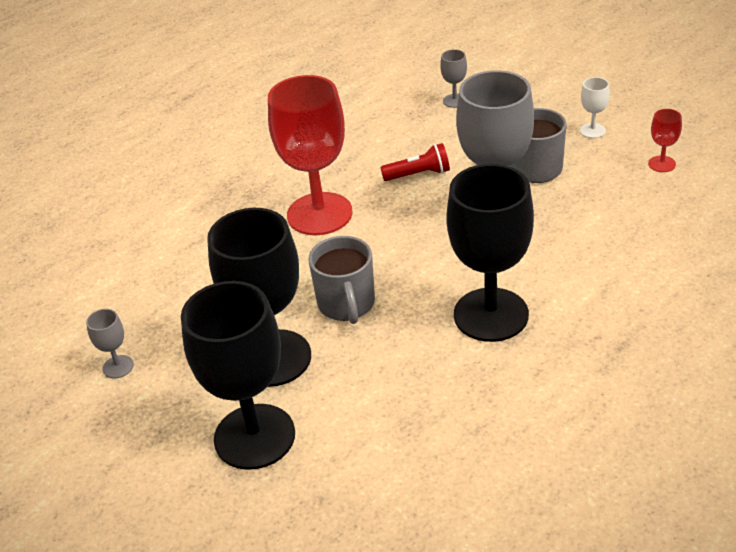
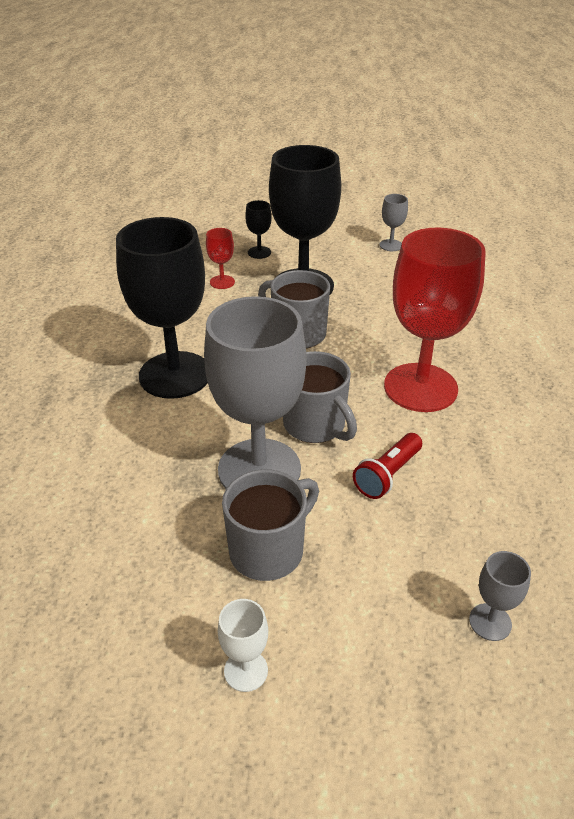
camera: 135 degrees right, 0 degrees up
black goblet [181,281,295,470] -> black goblet [245,200,272,259], size x0.41
red goblet [648,109,682,172] -> red goblet moved to [206,228,235,289]
none -> grey mug [283,351,357,443]

